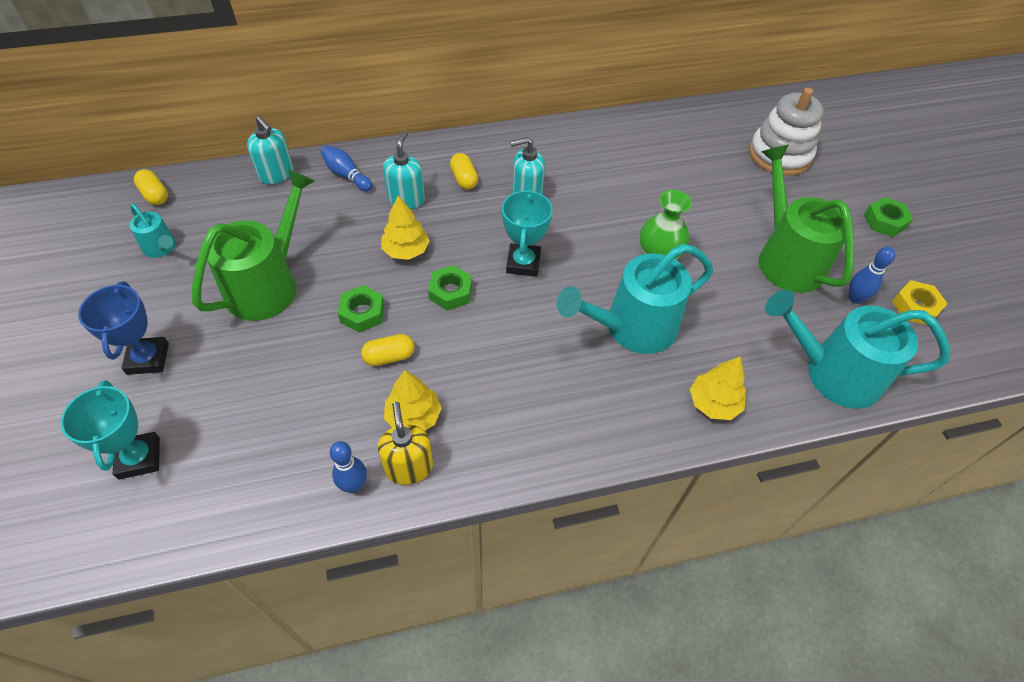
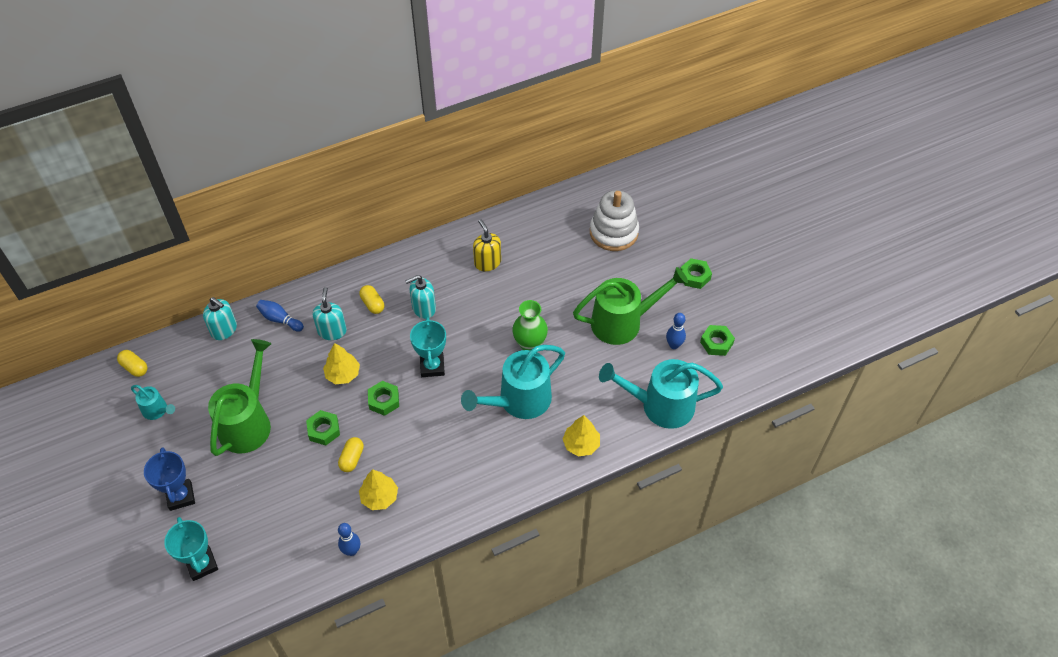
camera: 10 degrees left, 0 degrees up
yellow capsule [361,334,415,366] -> yellow capsule turned 45 degrees counterclockwise [338,437,364,472]
yellow soap dispenser [378,402,433,485] -> yellow soap dispenser moved to [473,219,501,271]
green watering can [759,145,854,293] -> green watering can turned 105 degrees clockwise [573,267,688,345]
yellow nut [892,280,948,325] -> green nut [700,325,735,356]

